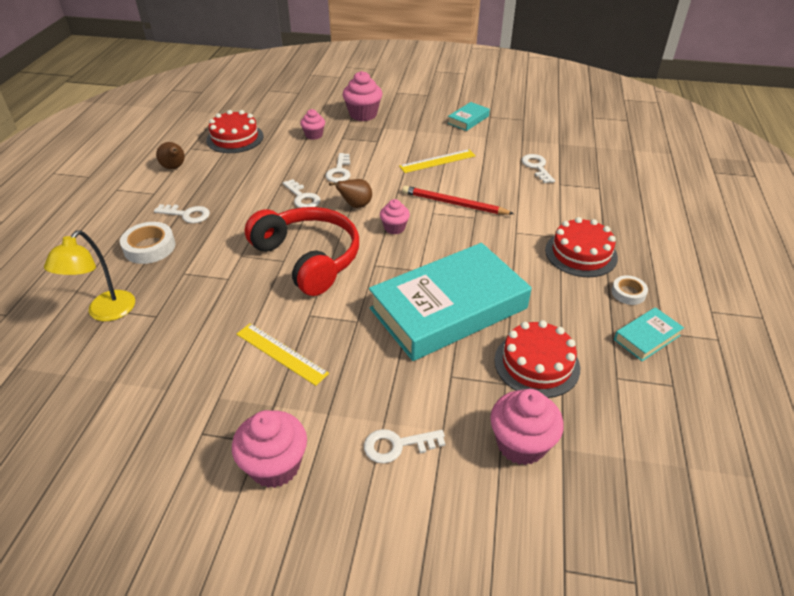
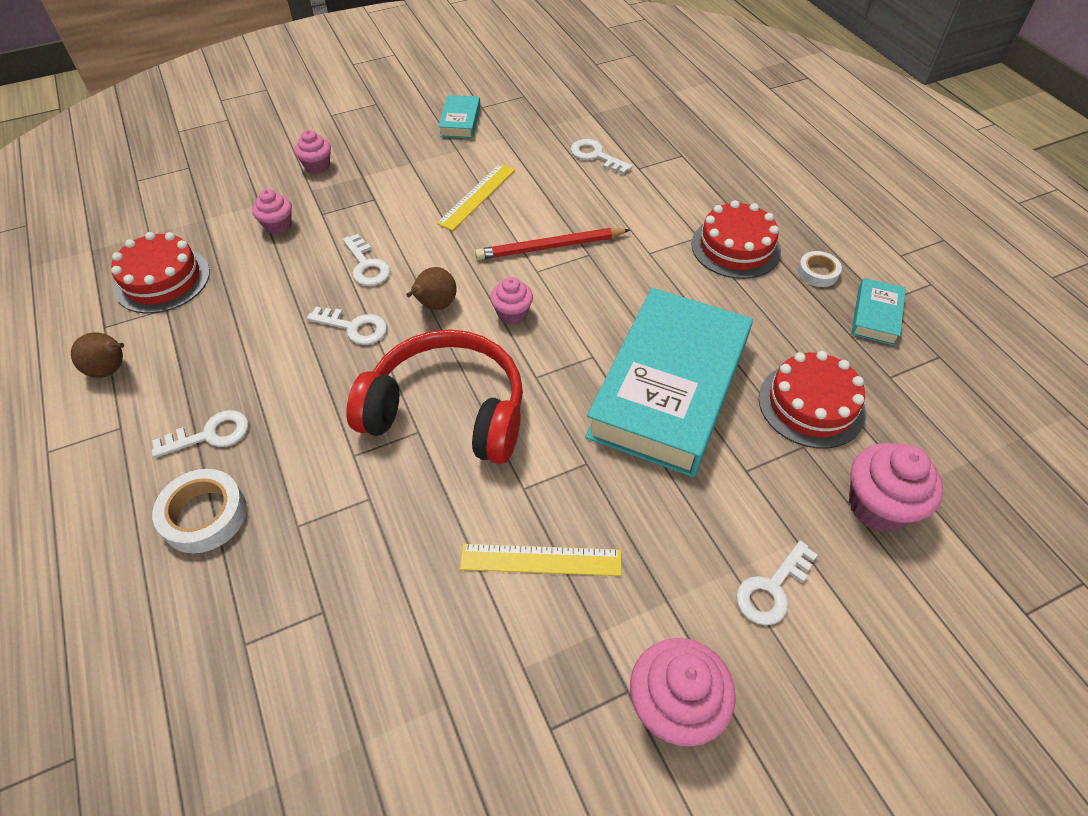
camera: 35 degrees left, 10 degrees up
yellow lamp [44,230,135,321] -> none
pink cupcake [343,71,382,121] -> pink cupcake [294,130,331,174], size x0.60

